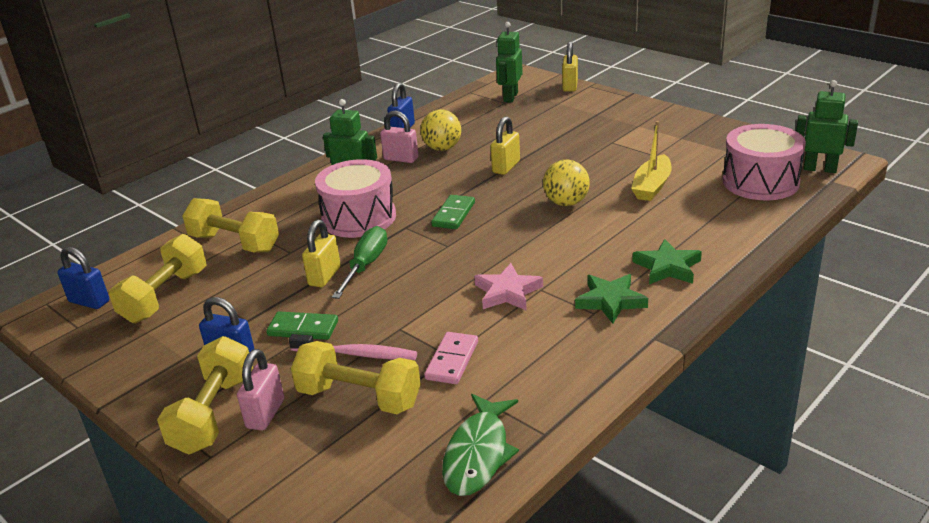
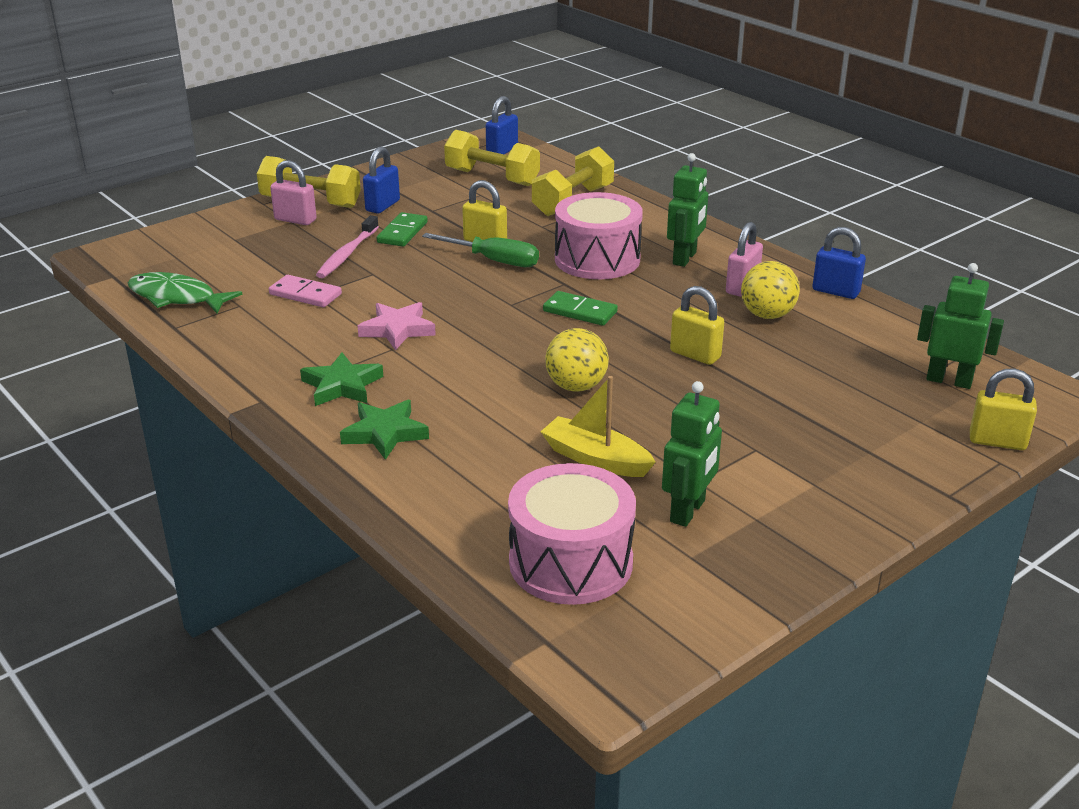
camera: 95 degrees right, 0 degrees up
yellow dumbbell [291,341,421,414] -> none
green robot [796,80,858,173] -> green robot moved to [662,381,722,527]

